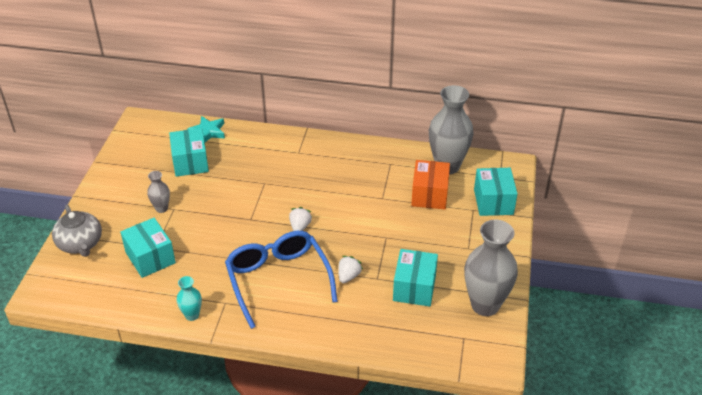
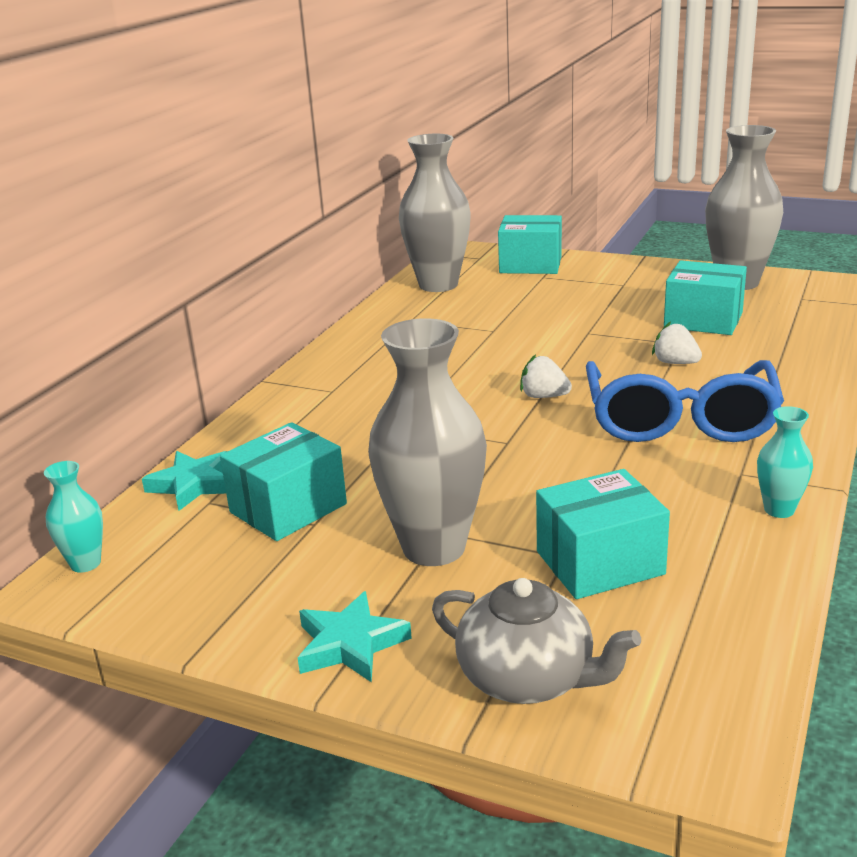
camera: 75 degrees left, 15 degrees down
grey teapot [52,205,102,257] -> grey teapot turned 45 degrees clockwise [432,578,641,704]
grey vase [147,171,170,213] -> grey vase [368,318,487,566], size x2.10
turquoise box [169,128,209,177] -> turquoise box turned 45 degrees counterclockwise [220,422,347,541]
blue glasses [225,231,338,329] -> blue glasses turned 75 degrees counterclockwise [586,360,784,442]
orange box [411,160,450,209] -> none
none -> turquoise vase [44,461,103,573]
none -> turquoise star [298,591,412,682]

